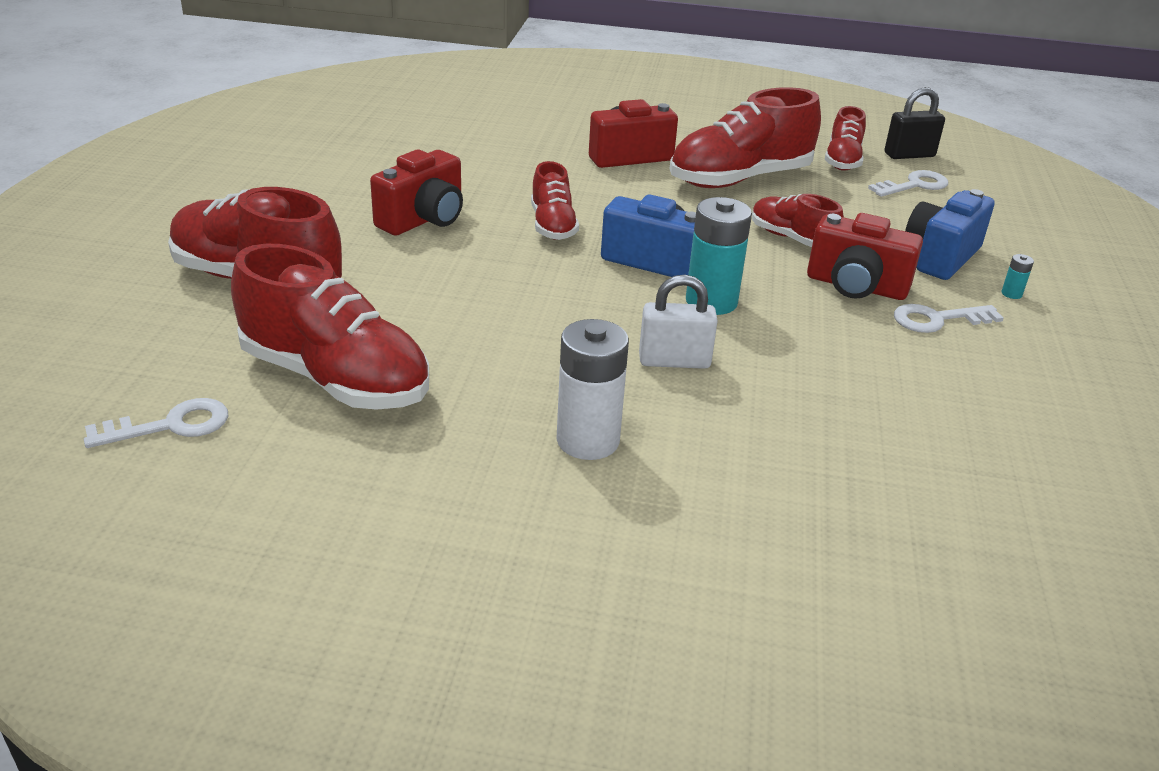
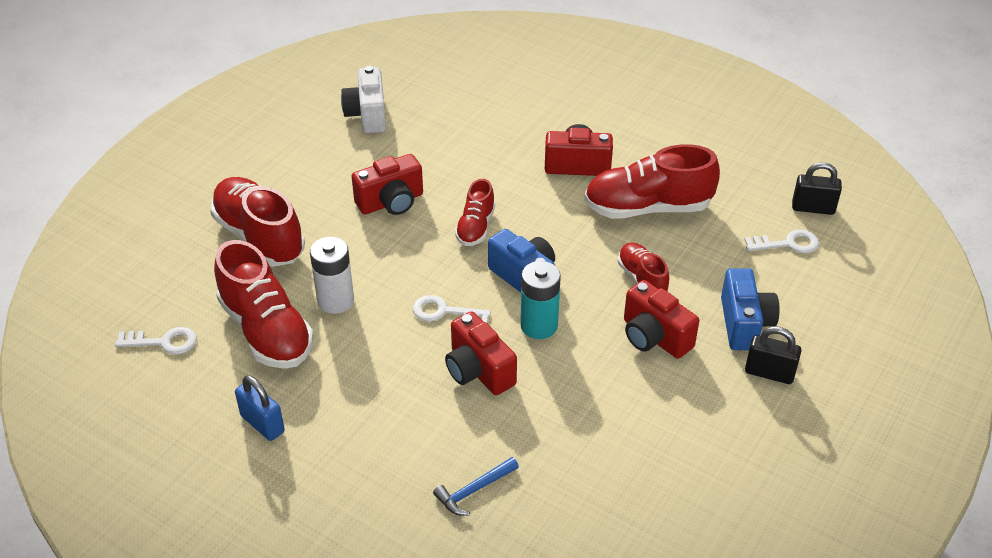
camera: 25 degrees right, 10 degrees up
white battery [556,319,629,460] -> white battery moved to [310,237,354,314]
white padlock [639,275,718,369] -> red camera [445,311,517,395]
red shoe [825,106,866,171] -> none
white key [894,304,1004,333] -> white key moved to [413,295,491,323]
blue camera [905,189,995,280] -> blue camera turned 120 degrees clockwise [721,268,779,350]
turquoise battery [1002,254,1034,299] -> black padlock [745,326,801,384]
none -> blue padlock [235,375,285,441]
none -> white camera [341,66,386,133]
none -> blue hammer [433,457,519,516]

